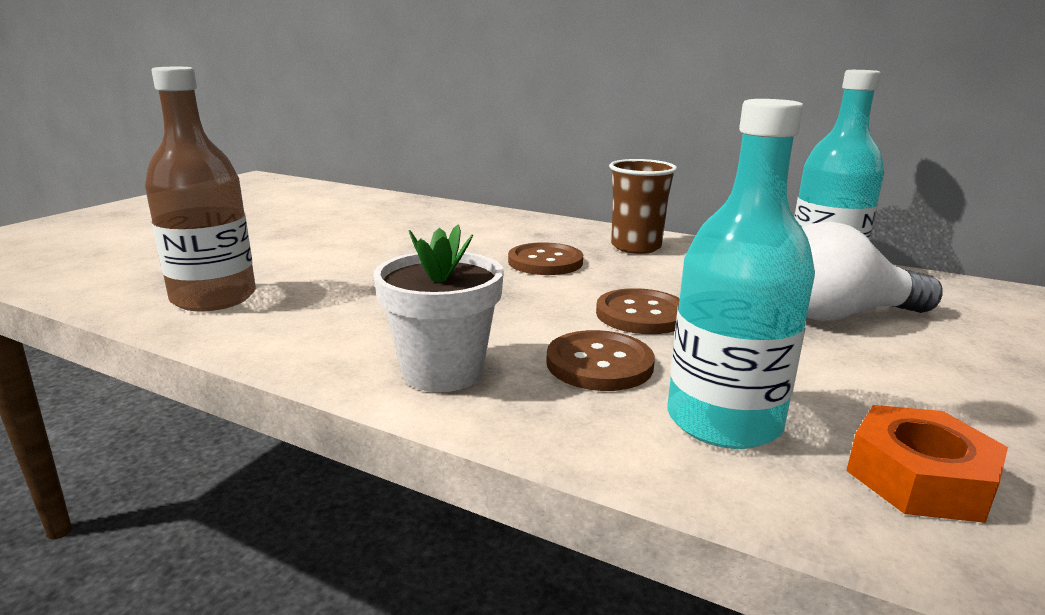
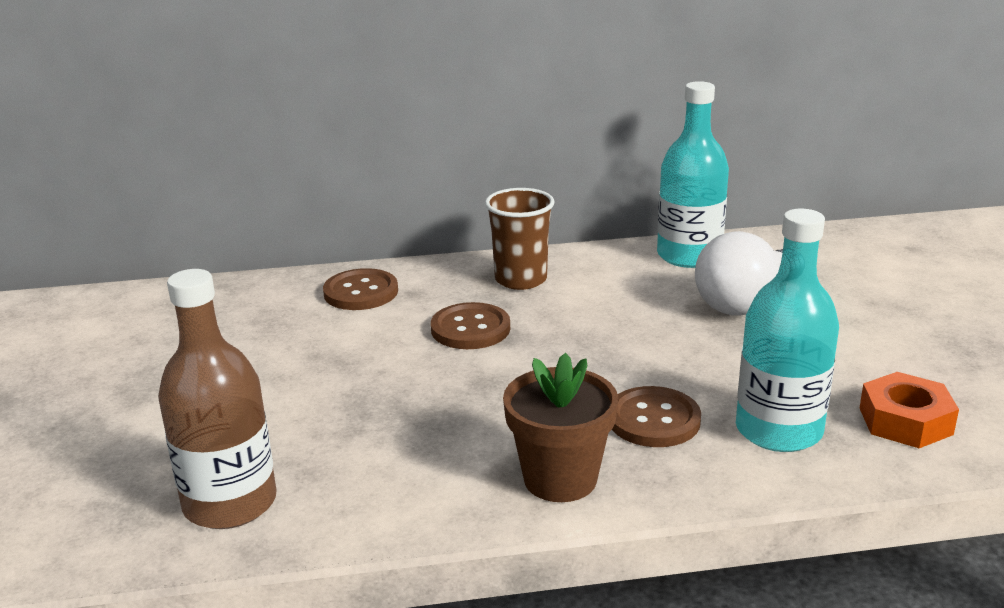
camera: 35 degrees left, 5 degrees up
white flower pot [373,225,504,392] -> brown flower pot [503,353,618,502]
brown button [596,288,680,334] -> brown button moved to [323,268,398,310]

